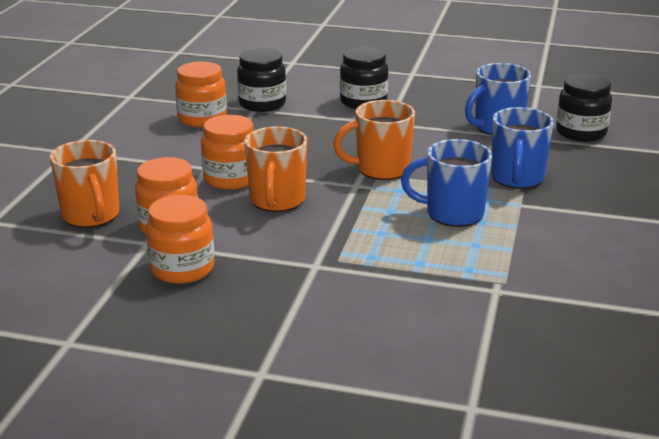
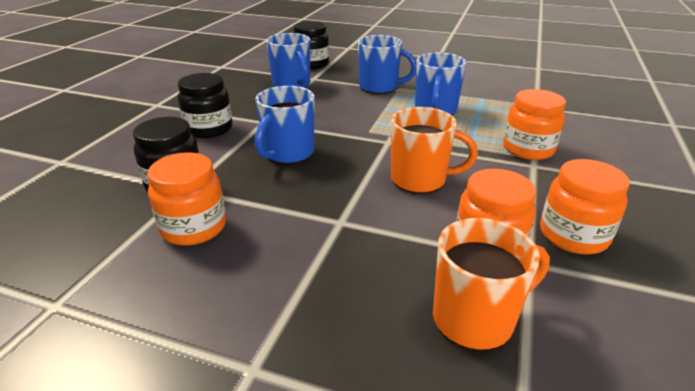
camera: 85 degrees left, 5 degrees up
orange jar [201,115,254,190] -> orange jar moved to [503,89,566,160]
orange mug [333,100,415,180] -> none
none -> blue mug [255,86,315,164]

